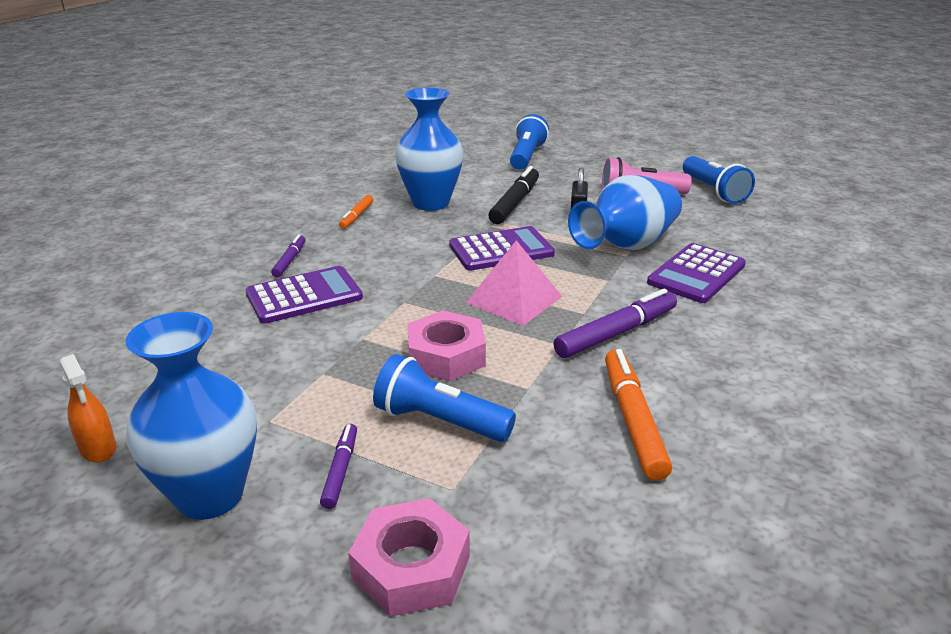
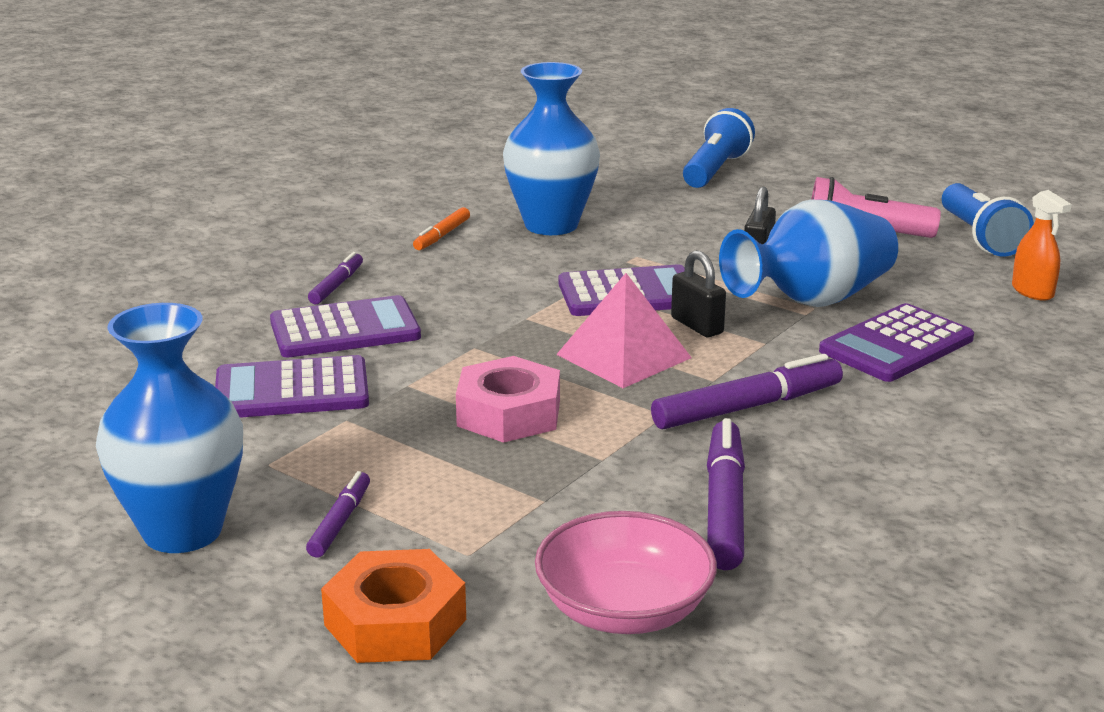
camera: 10 degrees right, 5 degrees down
orange spray bottle [60,354,116,463] -> orange spray bottle moved to [1012,190,1072,301]
pink nut [348,498,470,617] -> orange nut [321,549,466,663]
blue flashlight [373,354,516,442] -> none
black marker [488,166,539,224] -> none
orange marker [605,349,672,481] -> purple marker [707,418,745,570]
none -> purple calculator [215,355,369,418]
none -> pink bowl [535,511,717,634]
none -> black padlock [671,250,726,337]

